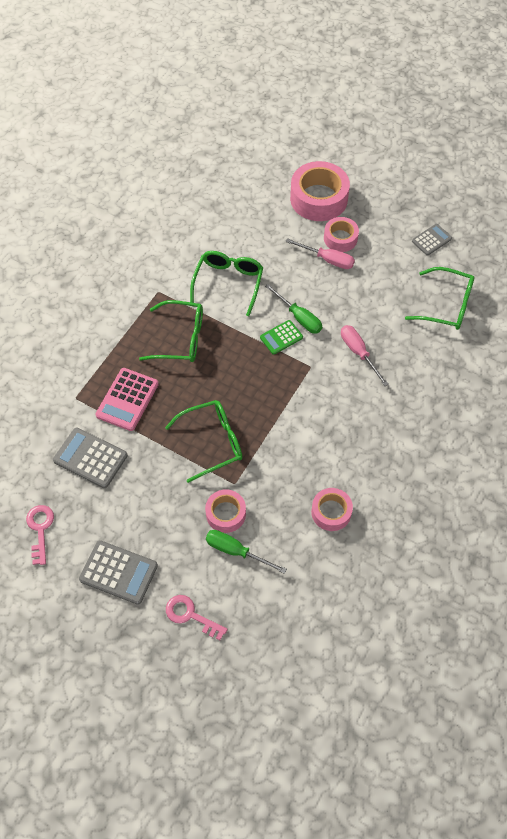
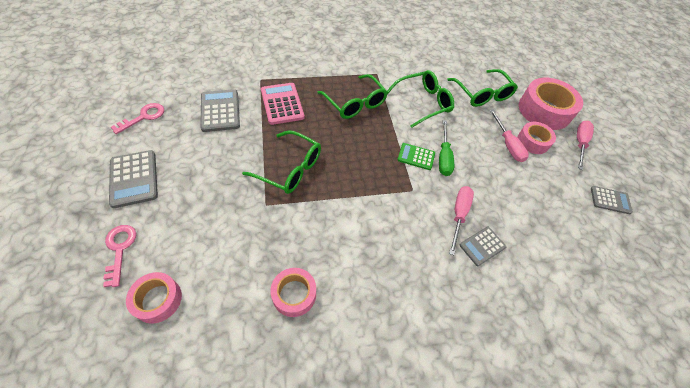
camera: 45 degrees right, 5 degrees down
pink calculator [96,368,159,431] -> pink calculator turned 90 degrees clockwise [261,83,305,125]
pink tape [205,489,246,533] -> pink tape moved to [126,272,182,324]
green screwdriver [206,530,287,574] -> none
green glasses [405,267,474,330] -> green glasses moved to [447,69,518,107]
none -> grey calculator [460,227,506,266]
none -> pink screwdriver [577,121,594,170]

